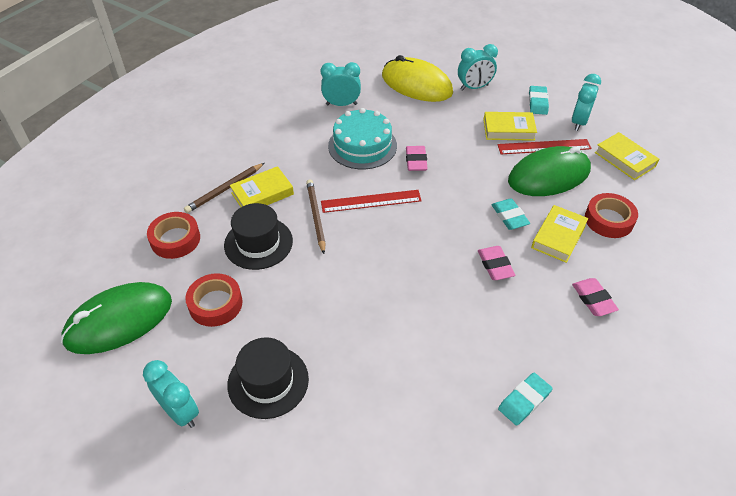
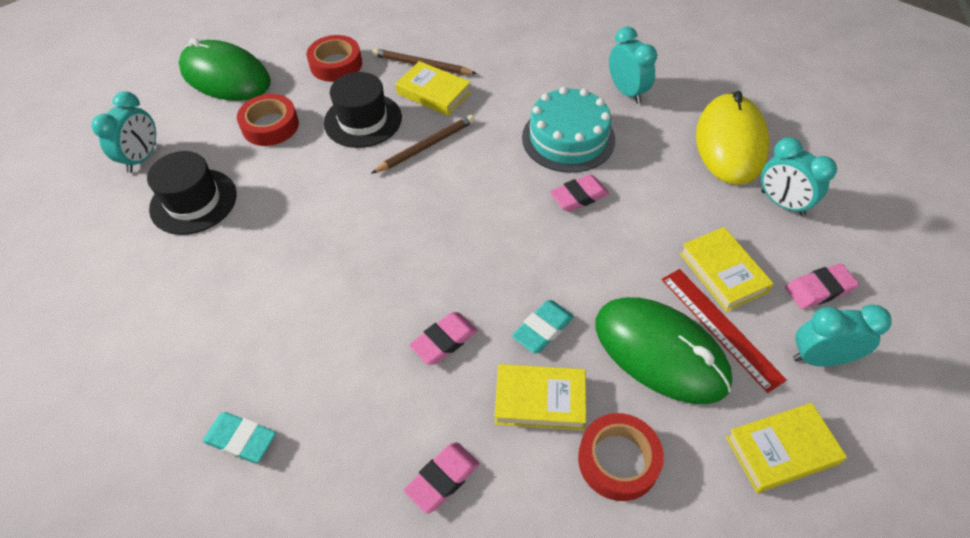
camera: 65 degrees right, 5 degrees up
red ruler [321,190,422,213] -> none
turquoise eraser [529,86,549,115] -> pink eraser [785,263,859,309]
yellow book [595,132,659,180] -> yellow book turned 45 degrees clockwise [726,403,847,493]

